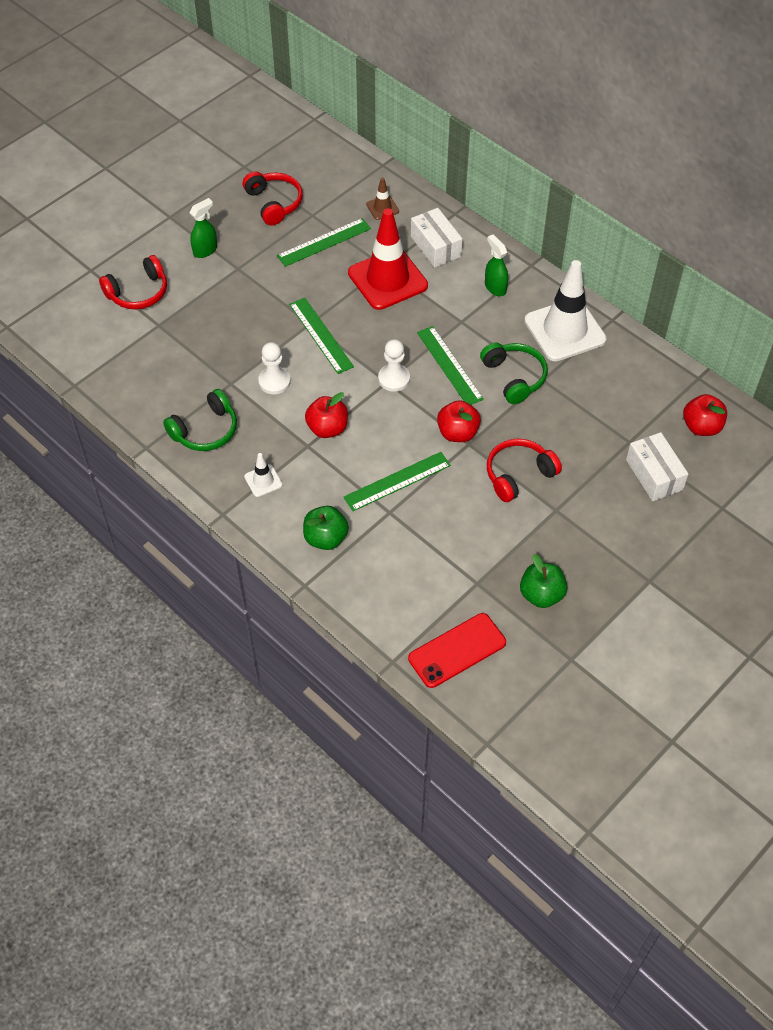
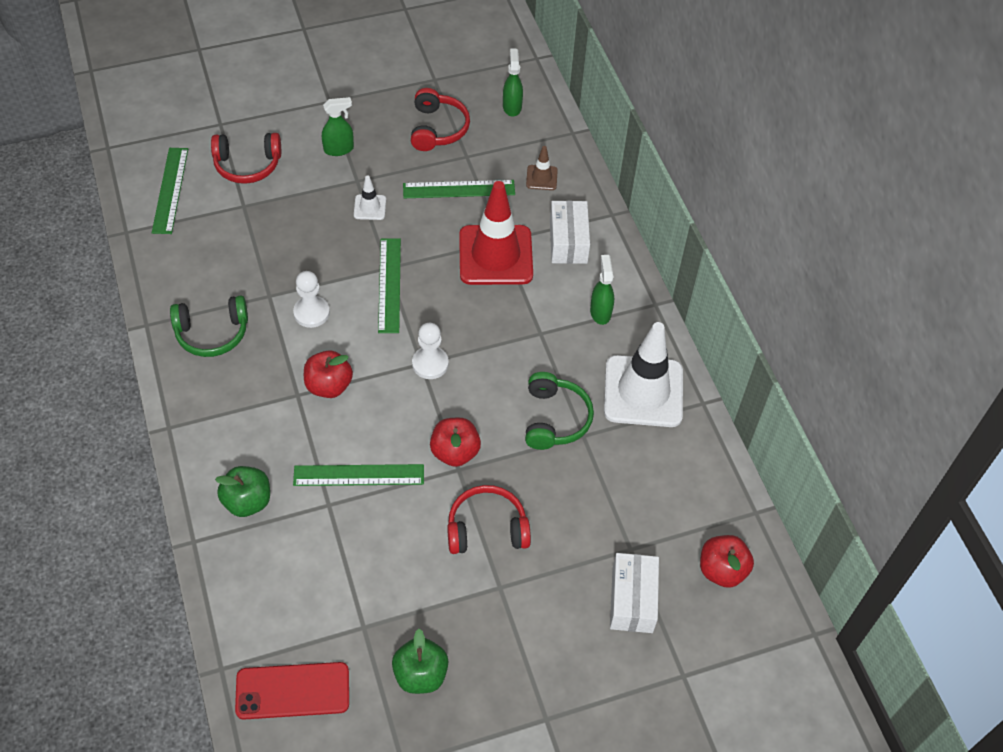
camera: 25 degrees right, 0 degrees up
white traffic cone [244,453,283,497] -> white traffic cone moved to [354,176,386,220]
green ruler [417,326,484,405] -> green ruler moved to [152,148,188,234]
none -> green spray bottle [503,49,523,117]

